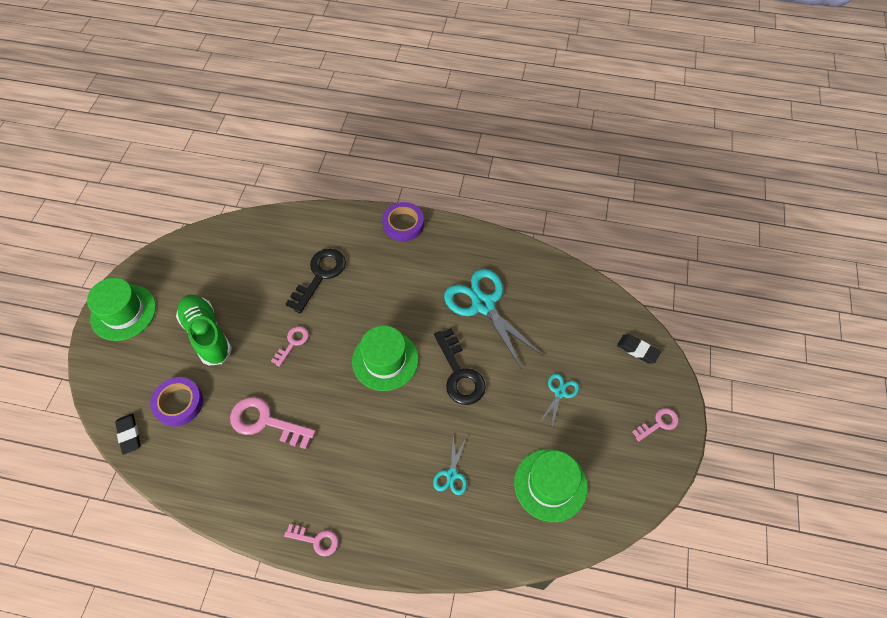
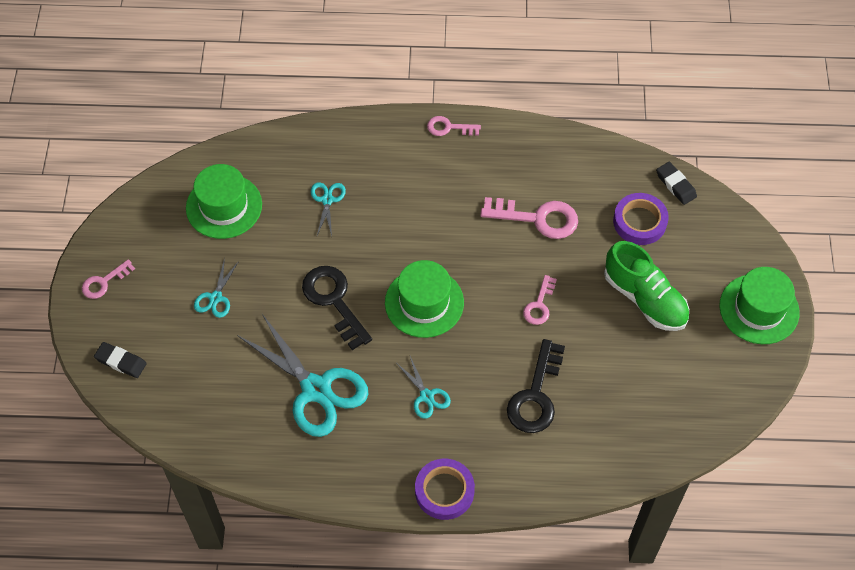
camera: 170 degrees right, 0 degrees up
none -> turquoise scissors [397,356,451,419]

